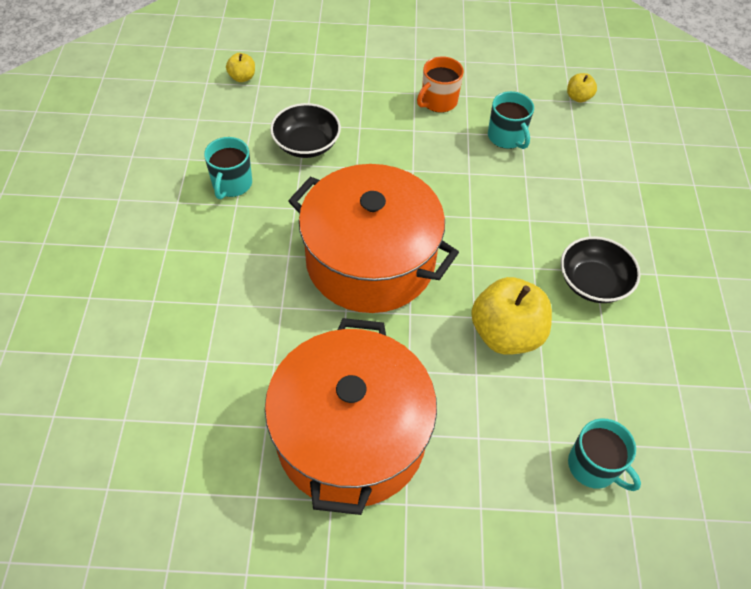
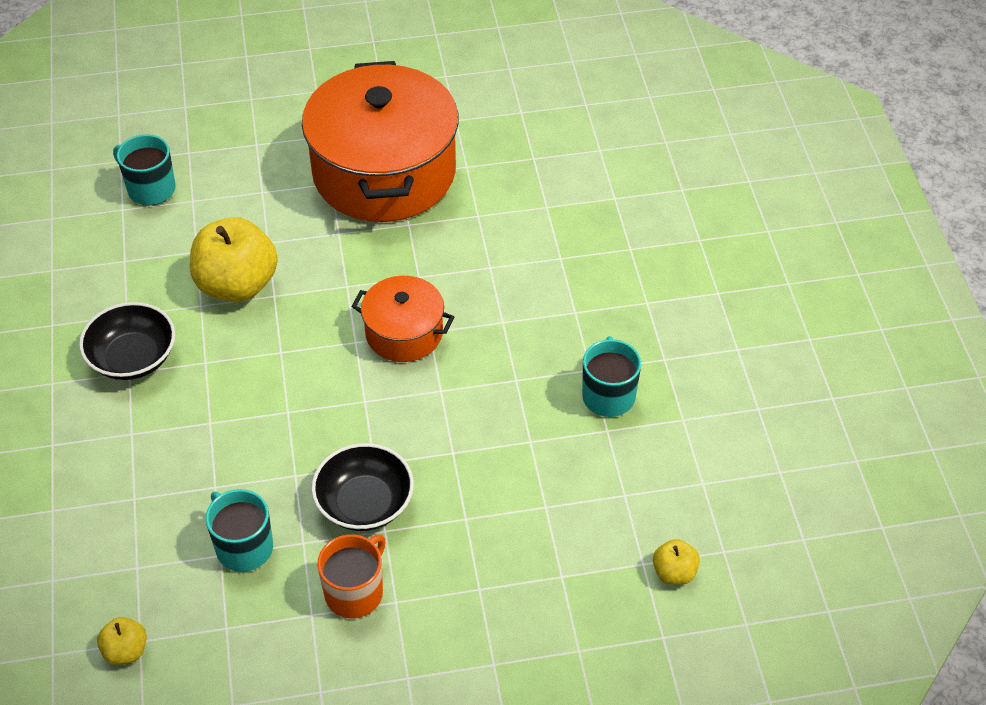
camera: 170 degrees right, 5 degrees down
black bowl [270,103,341,158] -> black bowl moved to [312,443,414,531]
orange pot [288,164,459,313] -> orange pot [351,276,454,362], size x0.50

